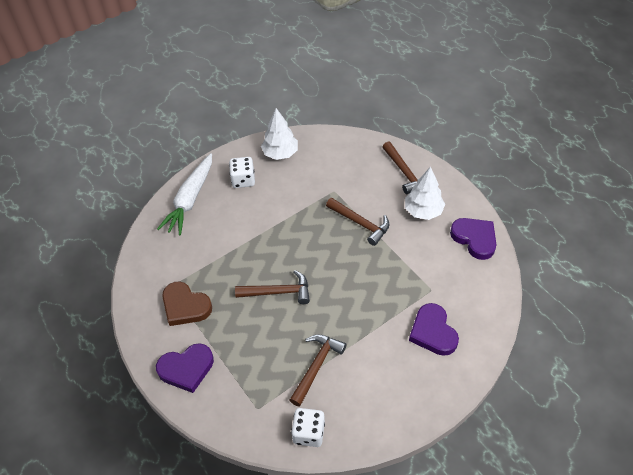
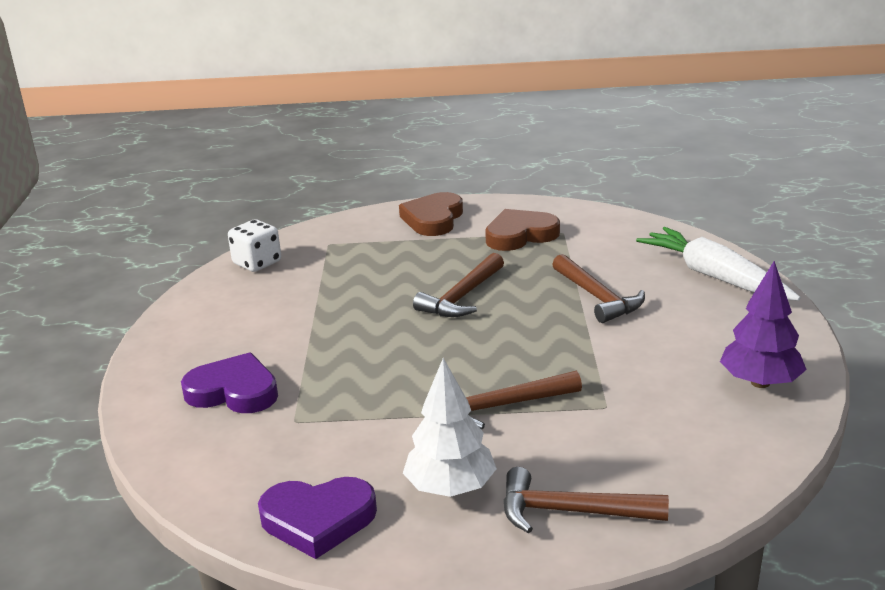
camera: 125 degrees right, 25 degrees down
purple heart [156,343,214,393] -> brown heart [399,192,463,236]
white dice [229,157,255,188] -> none
white tree [261,108,298,160] -> purple tree [720,261,807,388]
brown hammer [290,335,346,407] -> brown hammer moved to [552,254,645,323]

